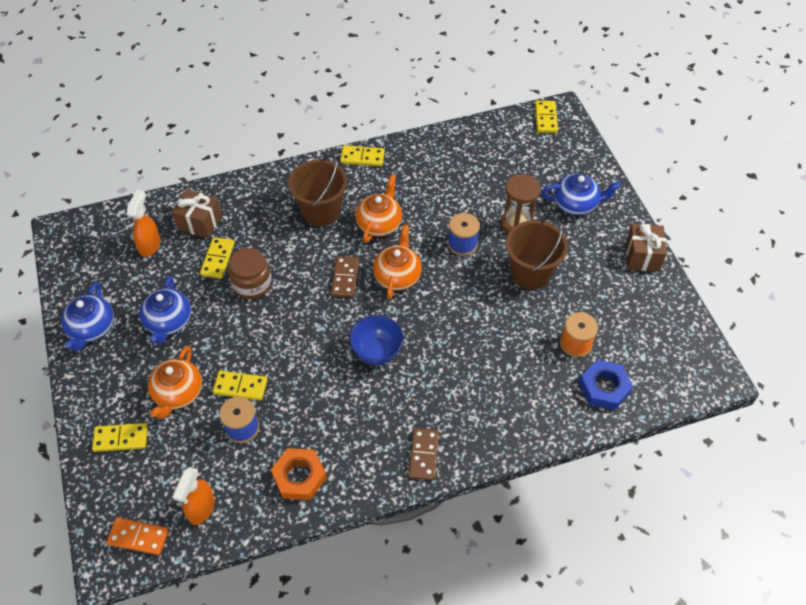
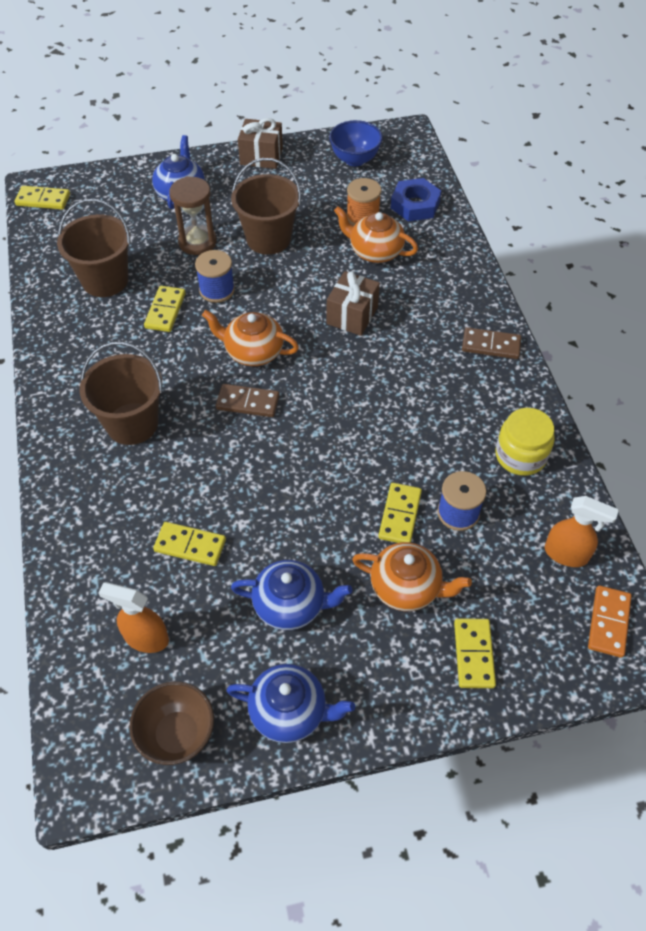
camera: 85 degrees left, 0 degrees up
brown gift [172,189,222,238] -> brown gift moved to [327,271,380,336]
brown jar [228,248,272,299] -> none
orange nut [271,448,327,500] -> yellow jar [495,408,555,476]
yellow domino [340,145,385,166] -> yellow domino moved to [144,286,186,332]
blue bowl [349,315,404,365] -> blue bowl moved to [329,120,383,166]
orange teapot [355,175,402,243] -> orange teapot moved to [334,206,418,263]
none -> brown bucket [57,199,130,297]
none -> brown bowl [129,681,214,765]

